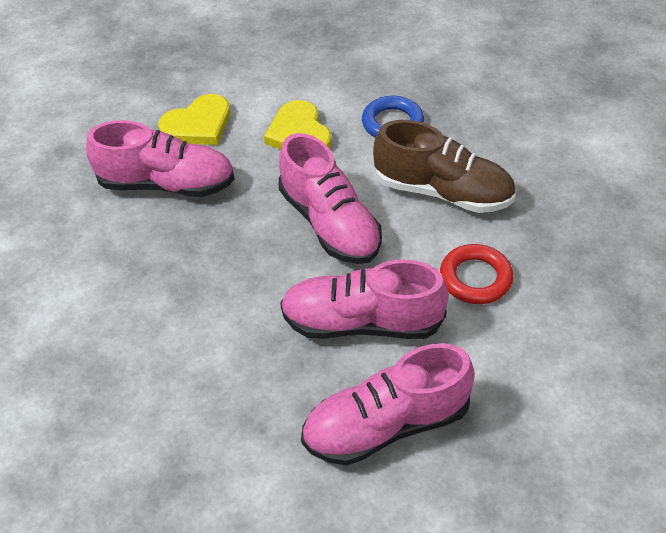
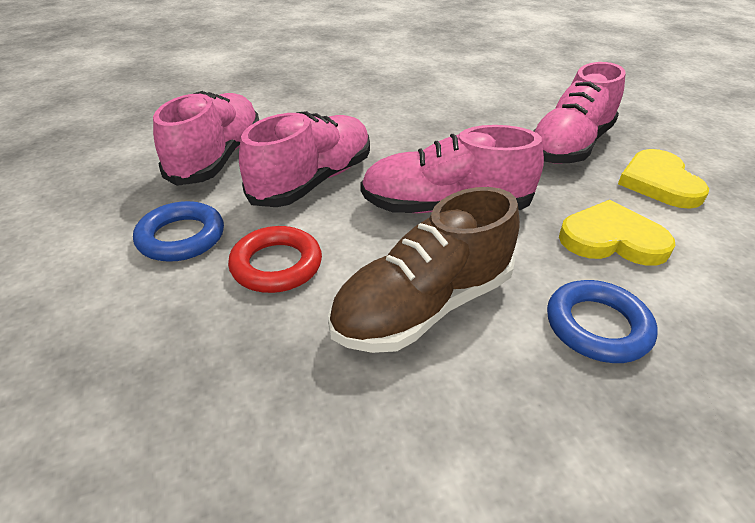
camera: 120 degrees right, 10 degrees down
none -> blue ring [133,201,224,262]

